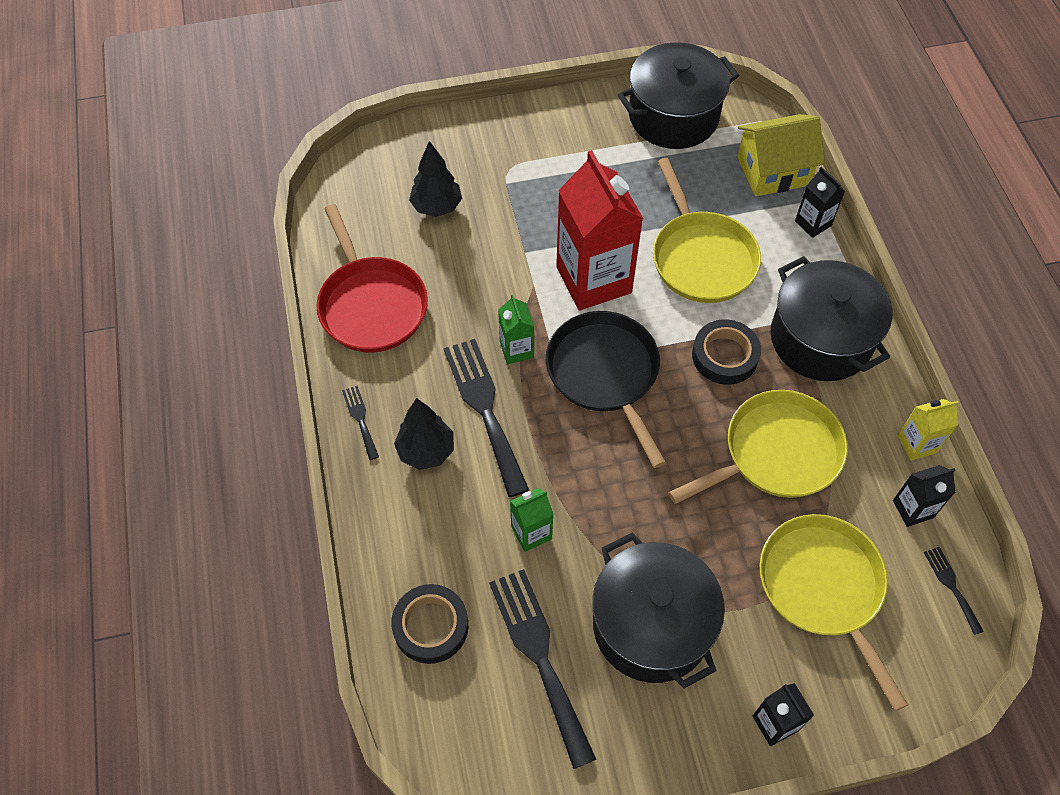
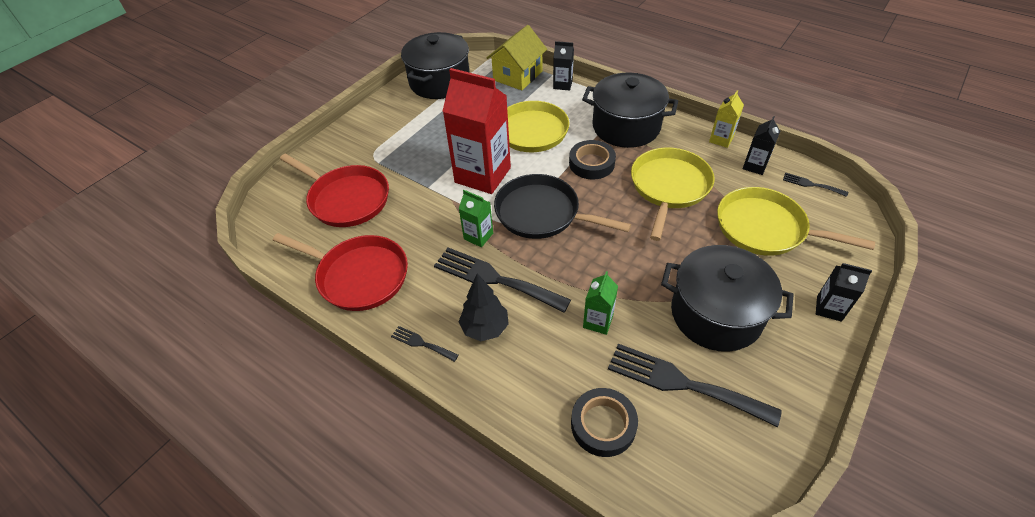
camera: 40 degrees left, 10 degrees down
black tree [409,141,462,217] -> red pan [280,153,389,227]

